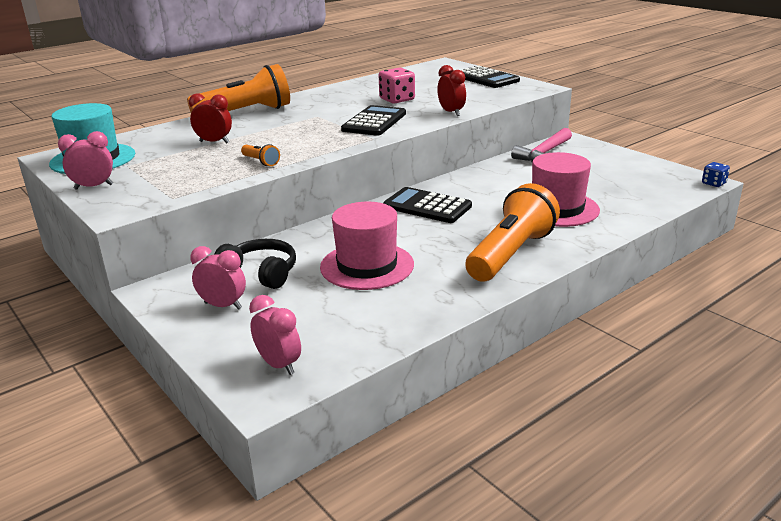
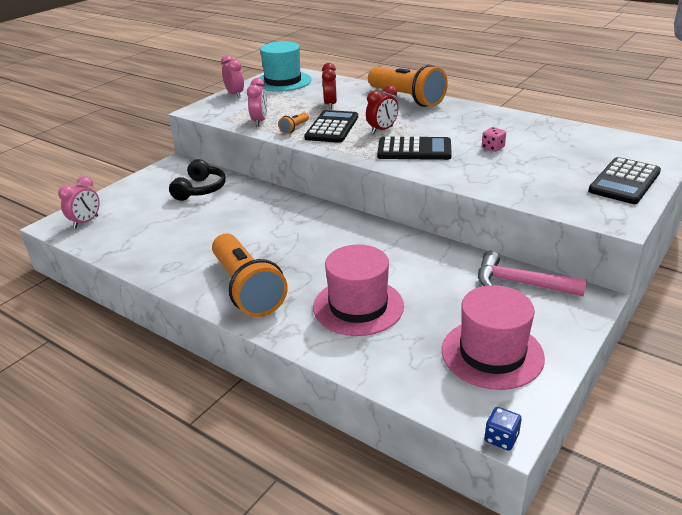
camera: 75 degrees right, 5 degrees up
pink clock [190,246,246,310] -> pink clock moved to [247,78,267,126]
pink hat [320,202,414,290] -> pink hat moved to [442,285,545,390]
pink dice [379,68,415,103] -> pink dice [482,127,506,152], size x0.59
black calculator [383,187,472,223] -> black calculator moved to [304,110,358,143]
red clock [437,65,466,116] -> red clock moved to [366,85,398,134]
orange flashlight [465,183,560,282] -> orange flashlight turned 45 degrees clockwise [212,233,288,317]

